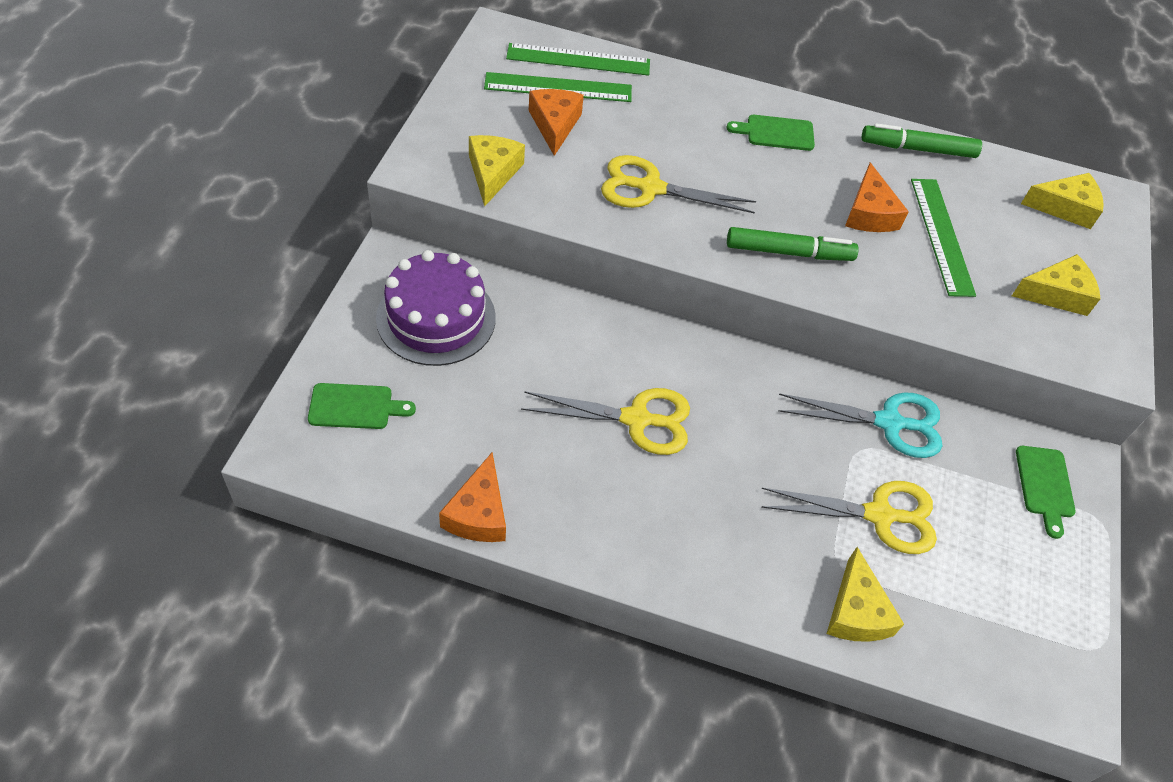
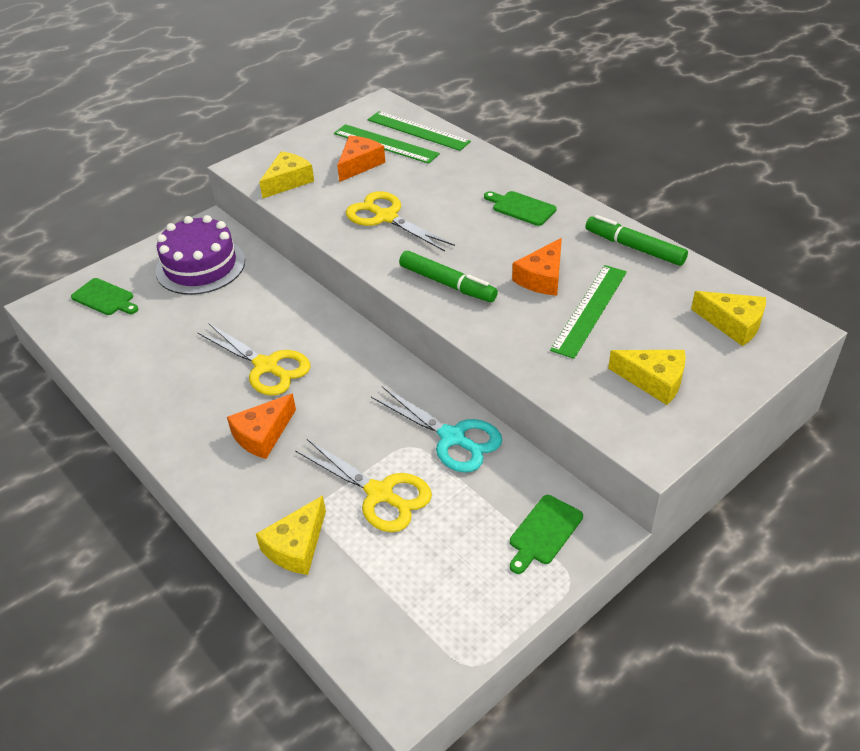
camera: 40 degrees right, 10 degrees down
orange cheese [439,453,506,542] -> orange cheese moved to [227,394,296,459]

